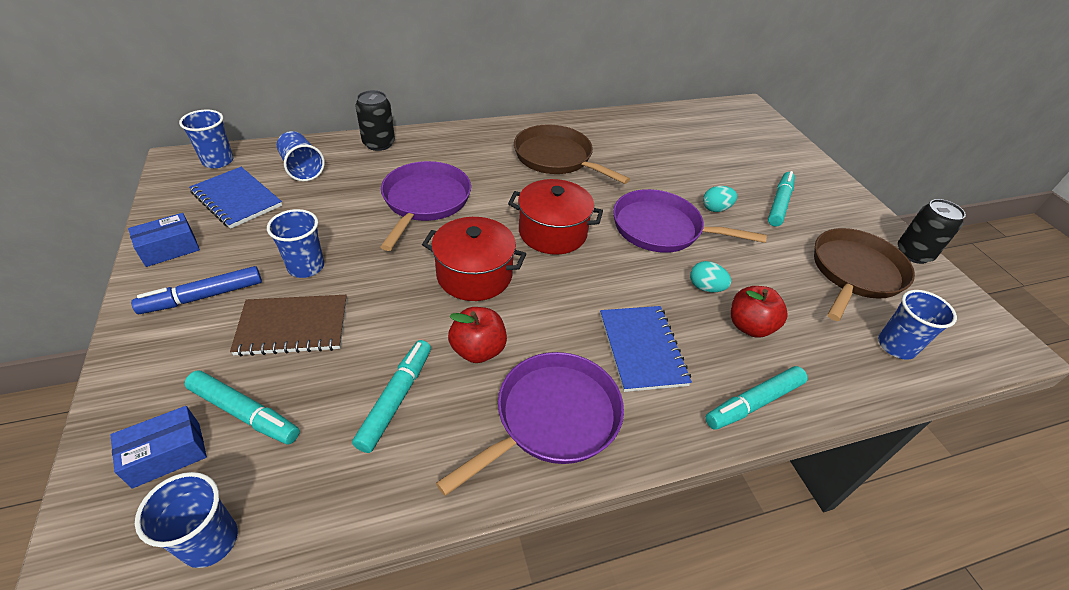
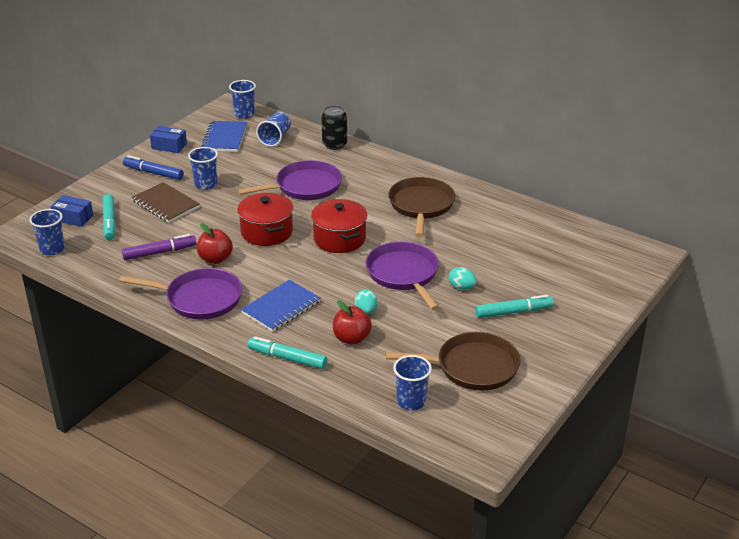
camera: 55 degrees right, 10 degrees down
turquoise marker [352,340,431,453] -> purple marker [122,234,196,260]
black can [898,199,966,264] -> none

